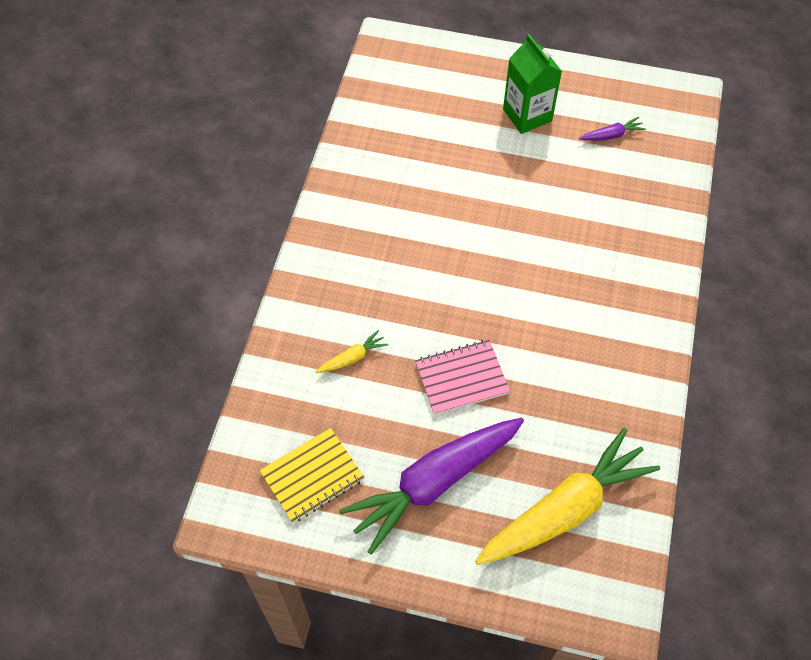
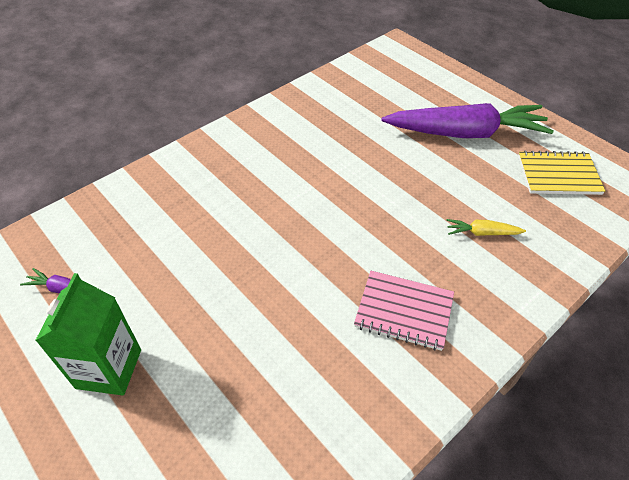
camera: 145 degrees left, 10 degrees down
pink notebook [415,340,510,415] -> pink notebook moved to [354,271,454,351]
yellow carrot [475,428,660,565] -> none

